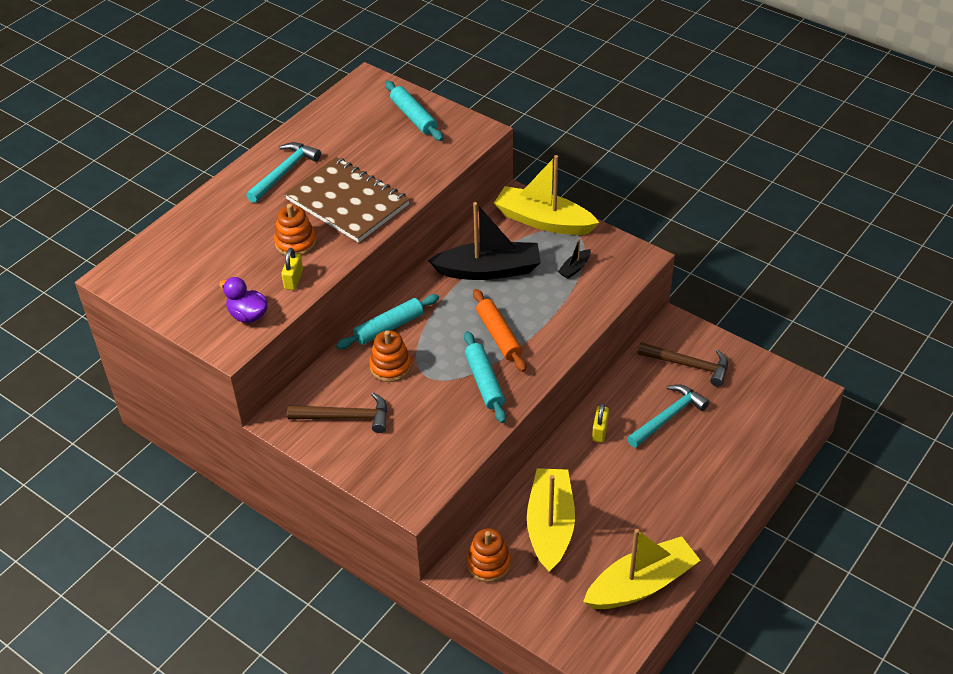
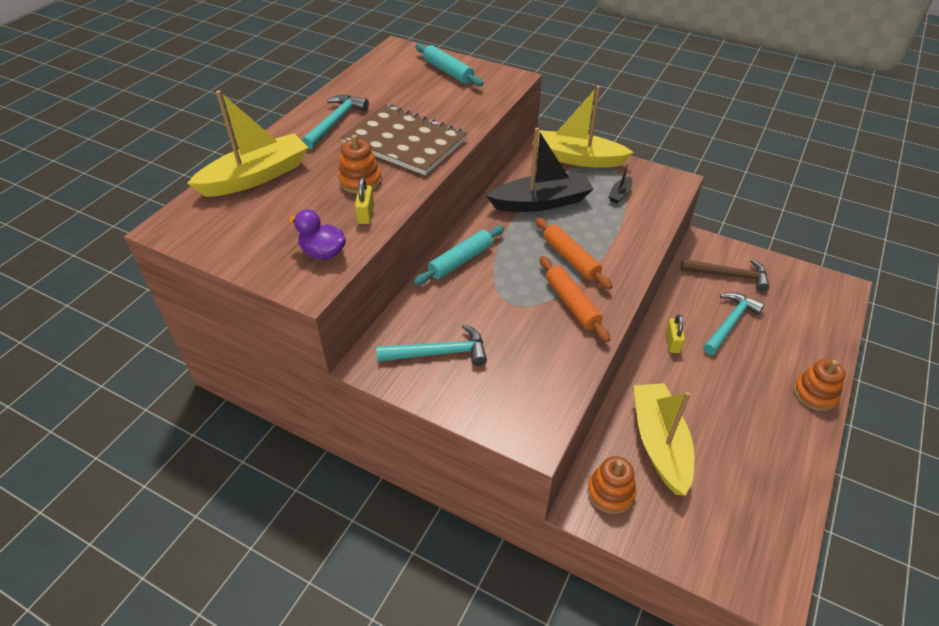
camera: 10 degrees left, 0 degrees up
brown hammer [287,392,388,433] -> turquoise hammer [376,324,487,366]
orange stacking toy [369,330,412,382] -> orange stacking toy moved to [794,359,845,411]
turquoise rolling pin [464,331,506,423] -> orange rolling pin [540,256,611,342]
yellow boat [583,529,701,609] -> yellow boat moved to [187,90,308,197]

